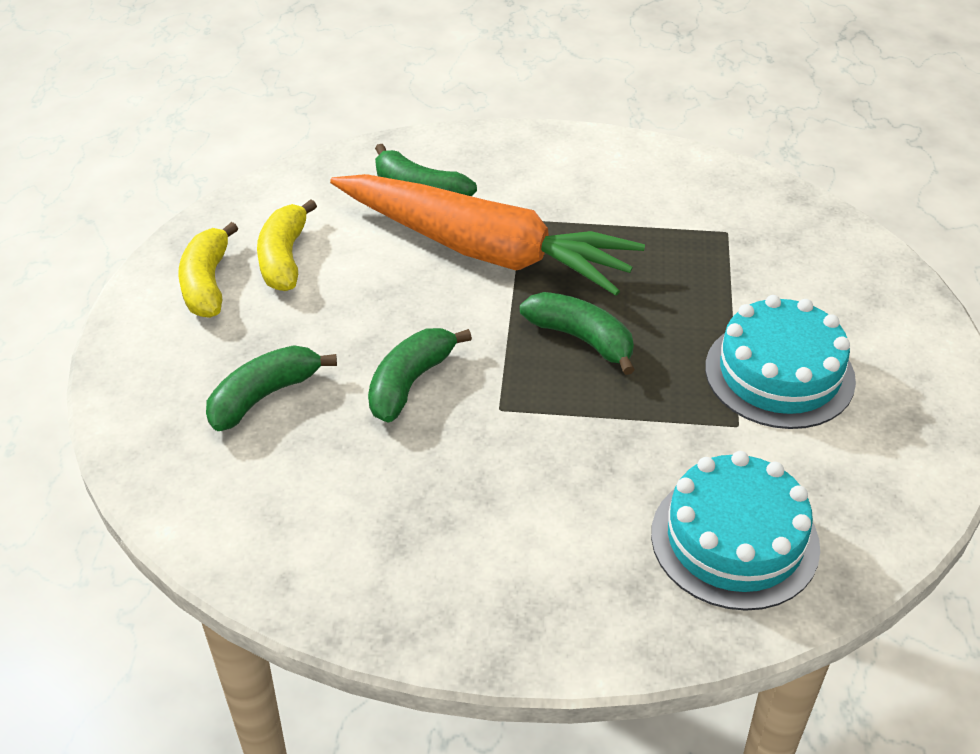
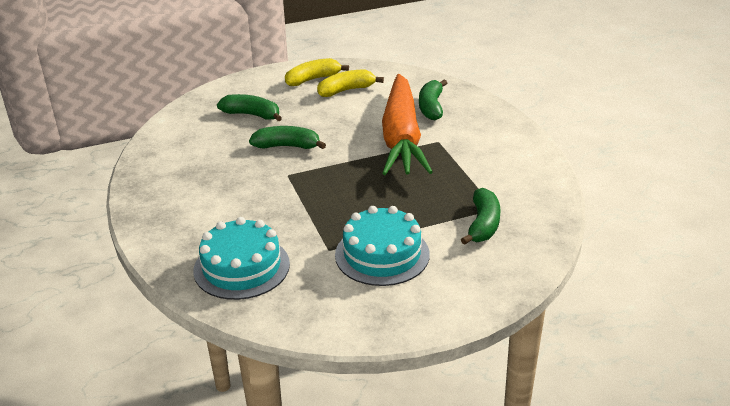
camera: 65 degrees right, 10 degrees down
green banana [520,292,635,375] -> green banana moved to [461,188,500,245]

